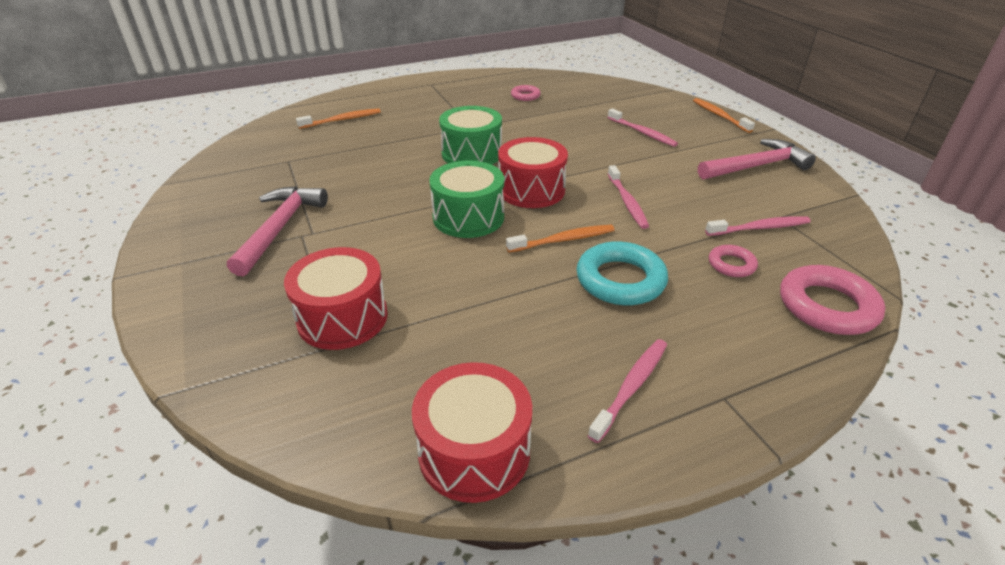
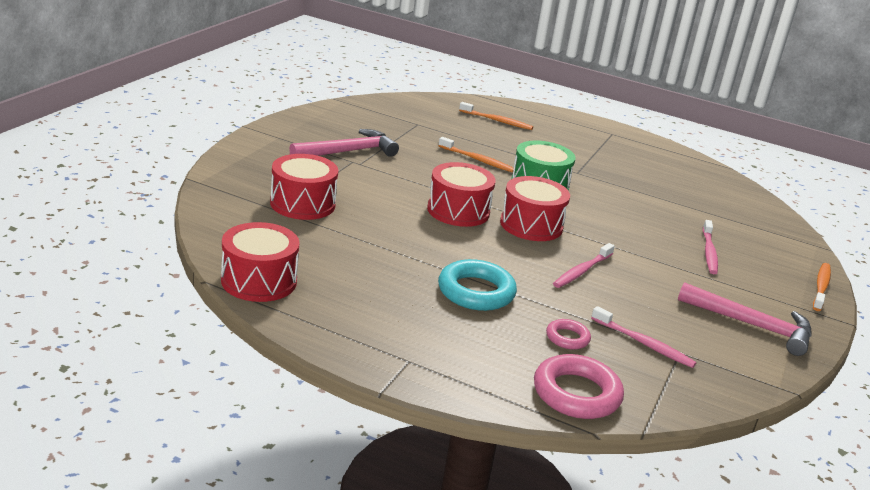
camera: 45 degrees right, 10 degrees down
green drum [429,161,504,238] -> red drum [427,162,496,227]
orange toothbrush [506,225,615,252] -> orange toothbrush moved to [438,137,514,173]
pink ring [511,85,541,101] -> none
pink toothbrush [588,339,667,443] -> none

